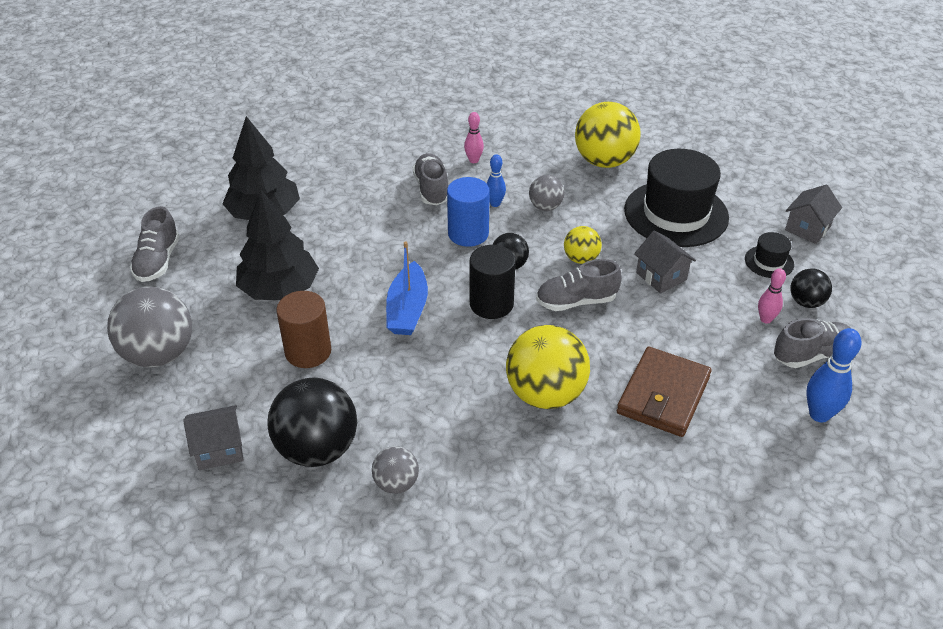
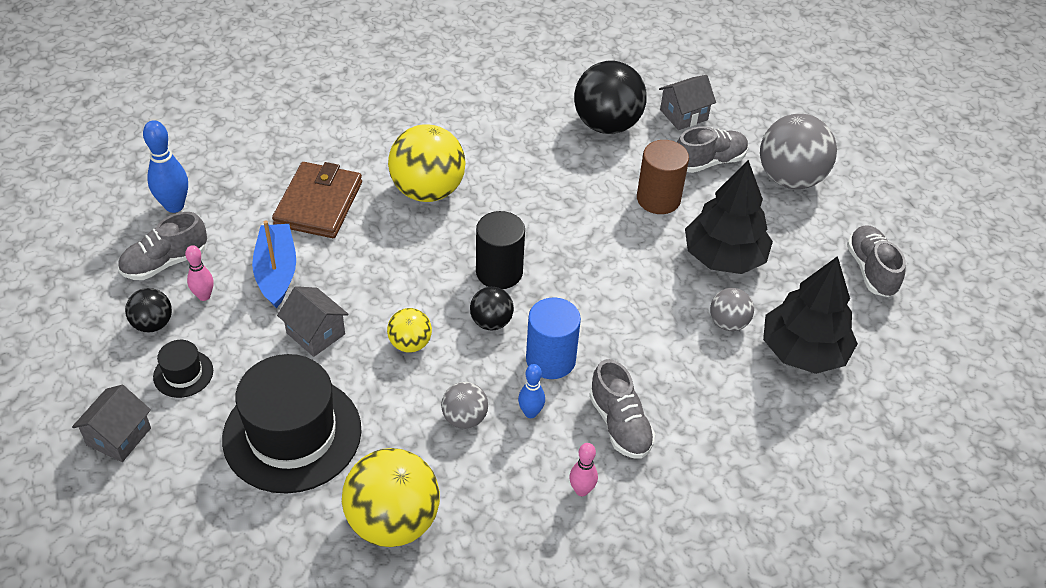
camera: 165 degrees right, 5 degrees up
grey ball [372,446,419,494] -> grey ball moved to [710,288,754,331]
blue boat [386,242,428,335] -> blue boat moved to [252,220,296,308]
grey shoe [536,259,622,311] -> grey shoe moved to [677,126,748,173]

